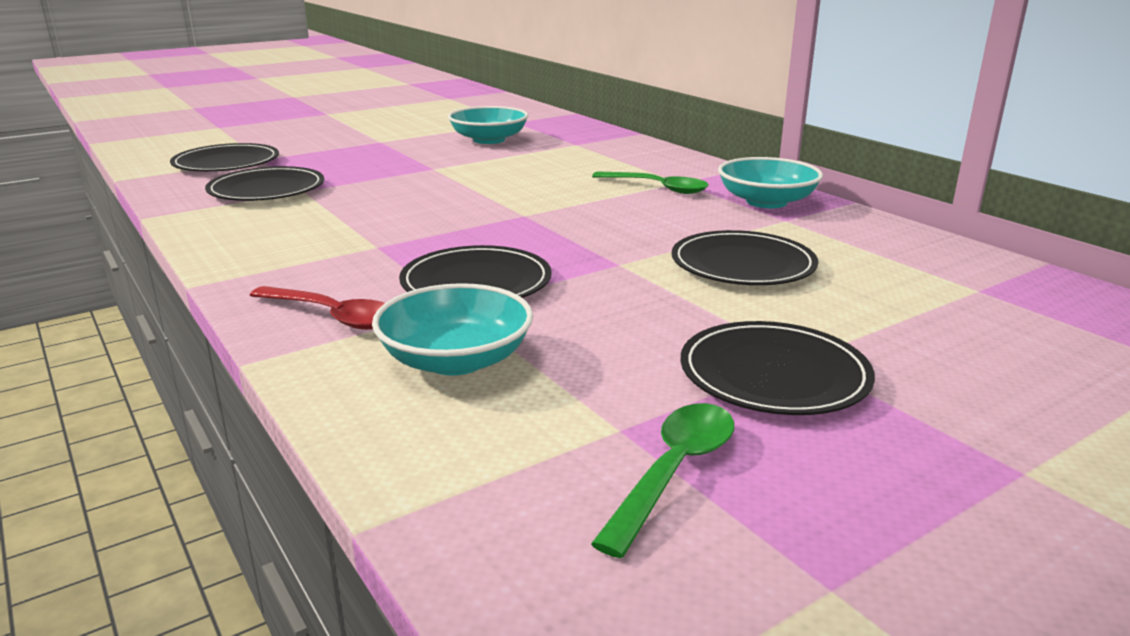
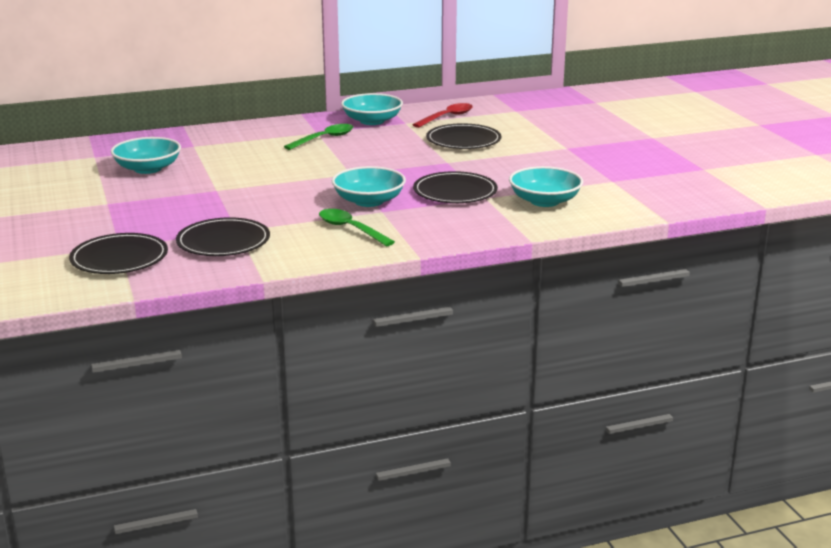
camera: 75 degrees left, 0 degrees up
red spoon [250,286,385,330] -> red spoon moved to [413,103,473,128]
green spoon [591,403,734,558] -> green spoon moved to [319,209,395,246]
black plate [681,321,875,415] -> none
none -> turquoise bowl [332,166,406,207]

